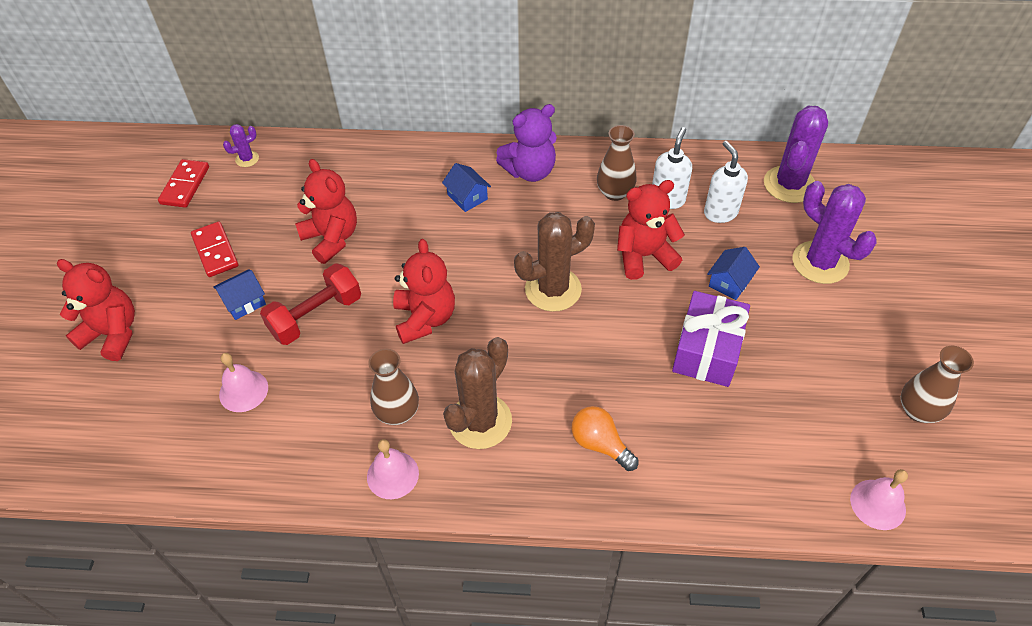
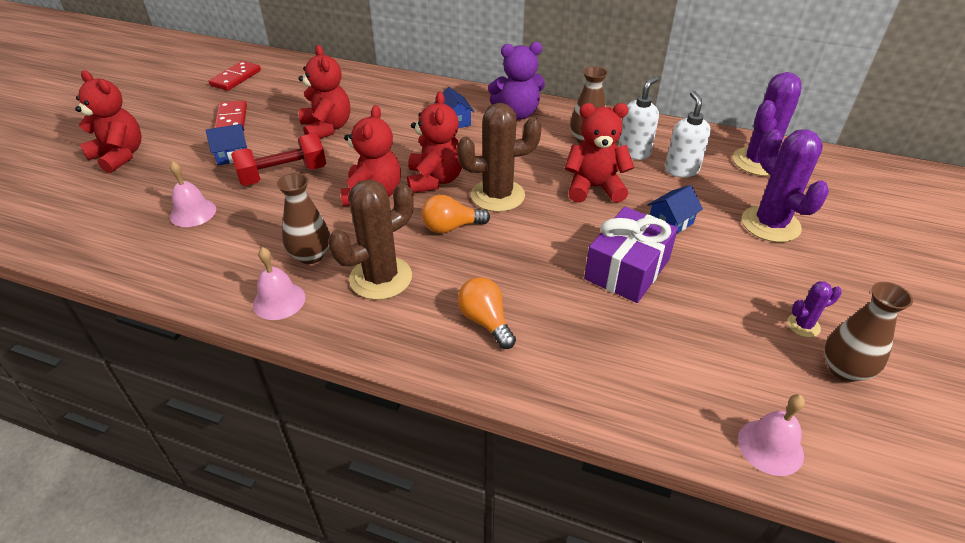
camera: 15 degrees right, 10 degrees down
purple cactus [223,124,259,167] -> purple cactus moved to [787,281,842,337]
none -> red teddy bear [407,92,462,193]
none -> orange light bulb [422,195,490,234]

